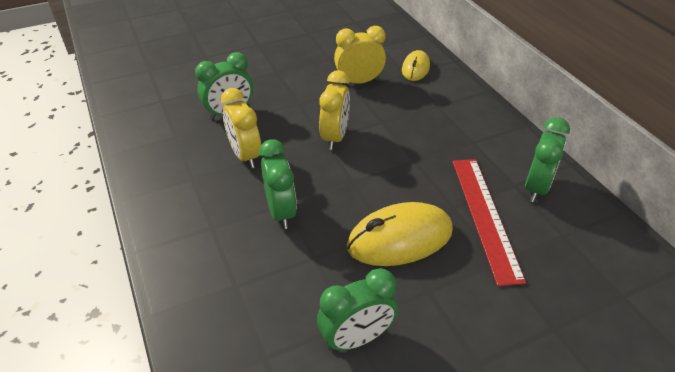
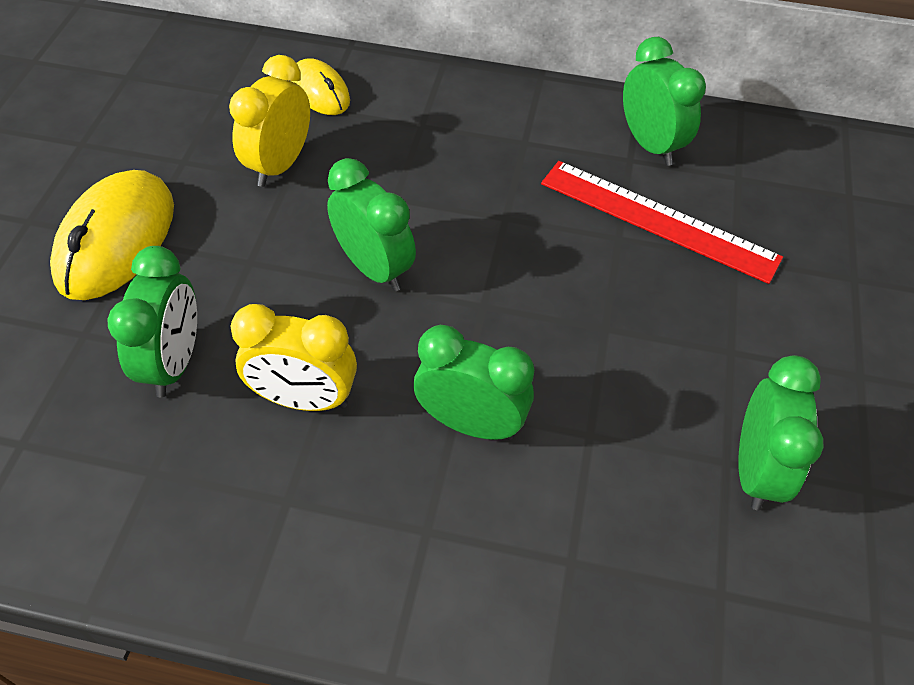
camera: 55 degrees left, 10 degrees up
yellow clock [319,70,350,150] -> green clock [327,158,416,291]
yellow mouse [347,202,453,266] -> yellow mouse moved to [50,170,174,300]

